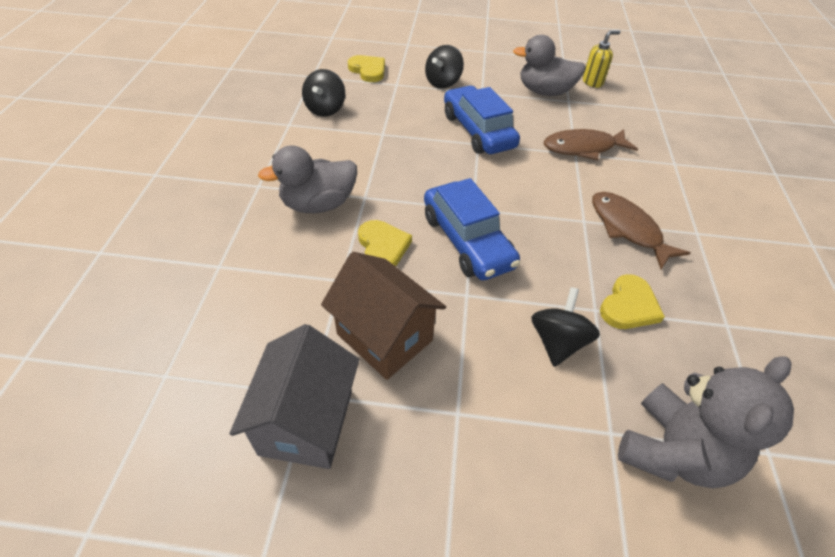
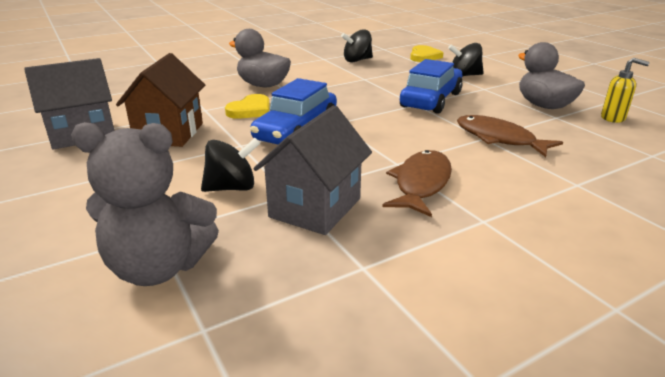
camera: 55 degrees right, 20 degrees down
yellow heart [600,274,665,329] -> grey house [253,105,372,235]

